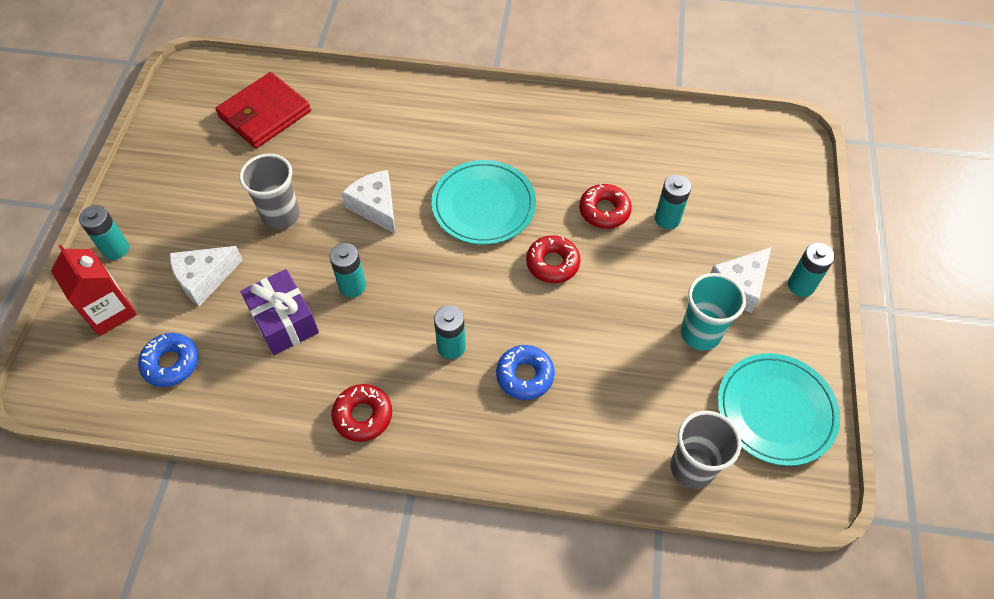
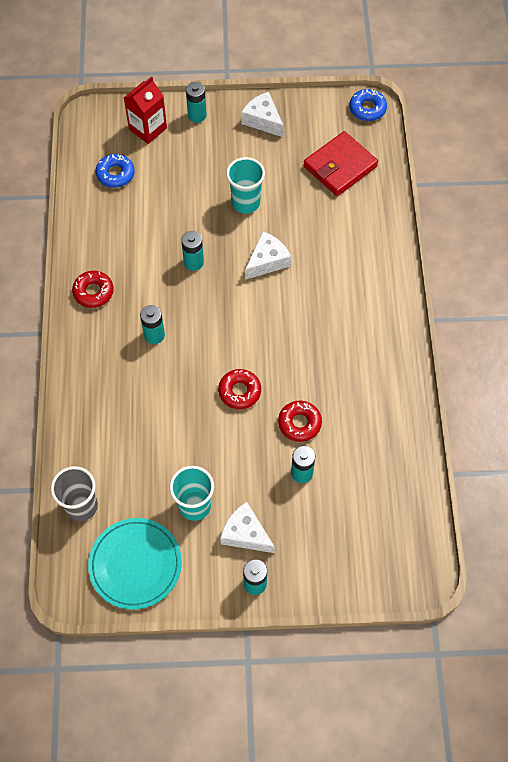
camera: 80 degrees right, 5 degrees up
white cheese [170,246,243,306] -> white cheese moved to [241,92,284,137]
red wallet [215,72,311,148] -> red wallet turned 75 degrees counterclockwise [303,131,378,196]
grey cup [239,154,300,230] -> turquoise cup [226,157,265,214]
purple gift [240,269,319,355] -> none
turquoise plate [432,160,536,245] -> none
blue donut [496,345,555,400] -> blue donut moved to [349,89,387,121]

